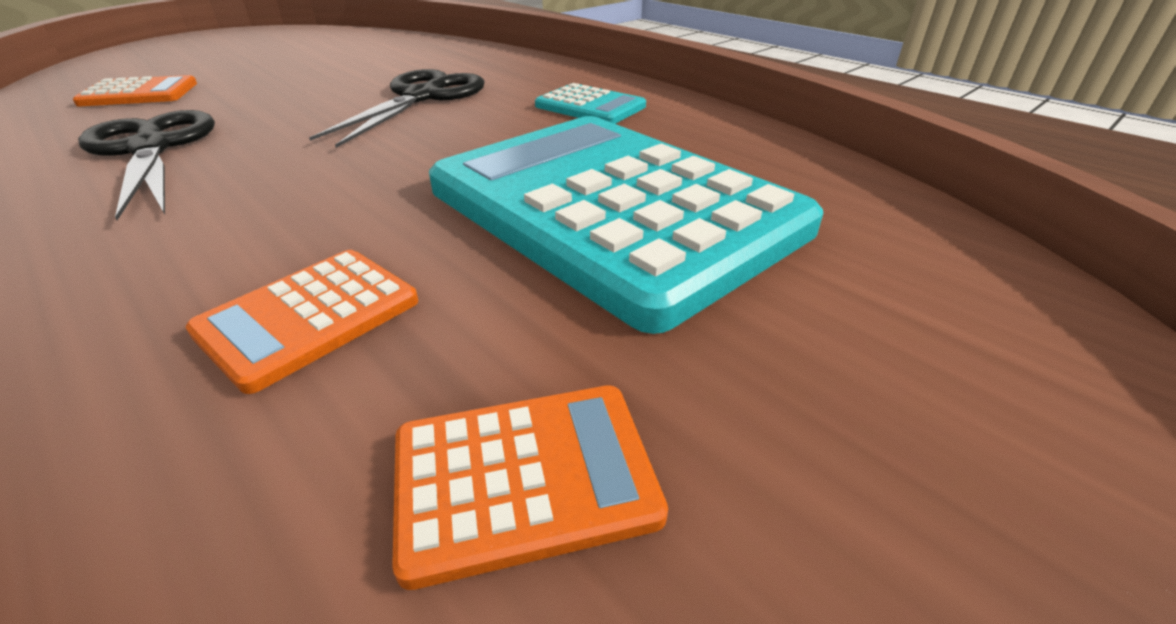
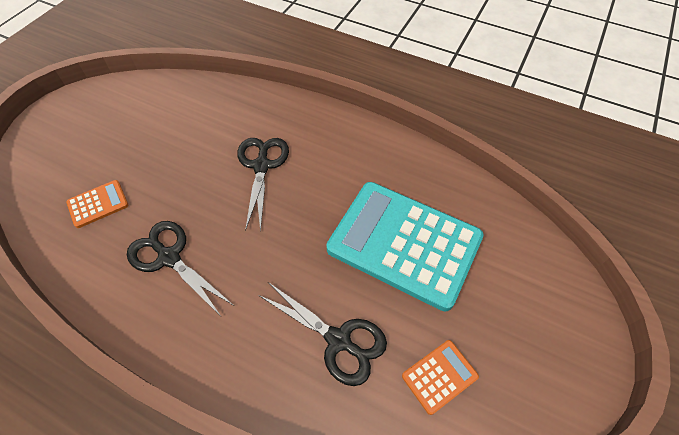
camera: 20 degrees left, 20 degrees up
orange calculator [185,250,418,394] -> black scissors [258,282,387,386]
turquoise calculator [535,83,646,124] -> none

